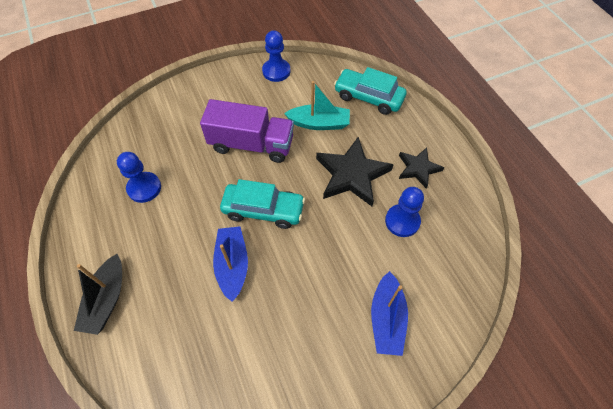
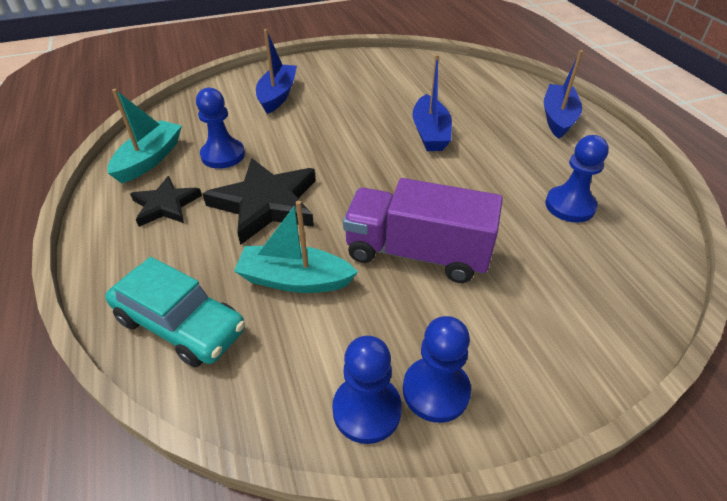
camera: 175 degrees left, 15 degrees down
black boat [74,254,122,335] -> blue boat [544,50,583,139]
turquoise car [220,179,305,229] -> none
none -> turquoise boat [108,89,182,183]
none -> blue pawn [403,316,471,423]

